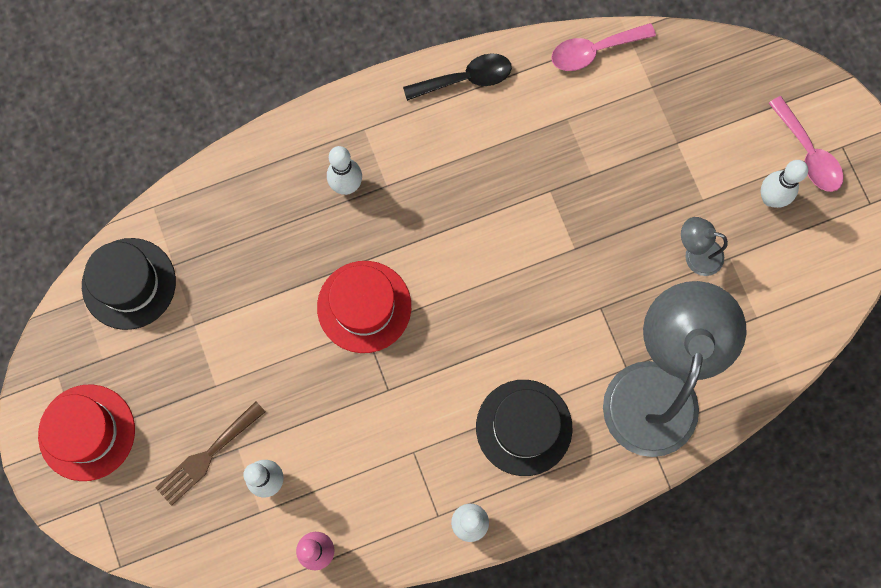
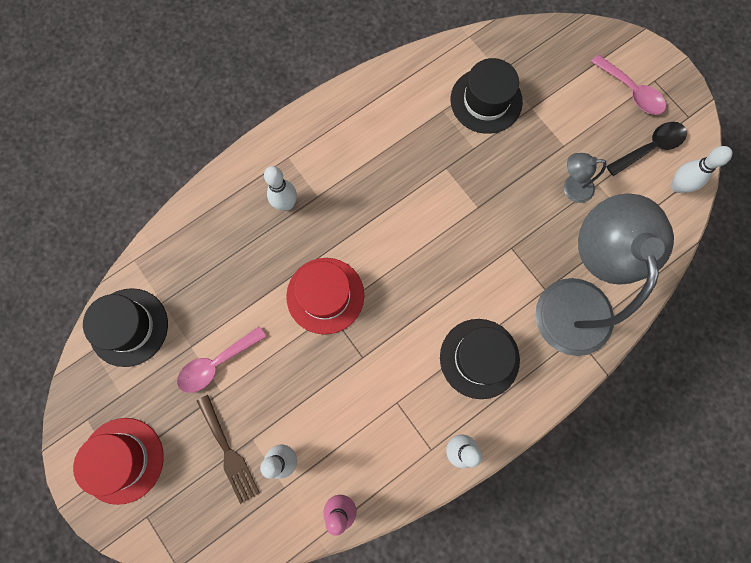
camera: 15 degrees left, 0 degrees up
brown fork [155,401,265,506] -> brown fork turned 60 degrees counterclockwise [197,395,260,504]
black spoon [403,53,512,101] -> black spoon moved to [606,122,687,176]
pink spoon [551,23,656,71] -> pink spoon moved to [177,326,266,393]
white bowling pin [761,160,808,208] -> white bowling pin moved to [671,146,732,193]
none -> black hat [451,58,523,134]

